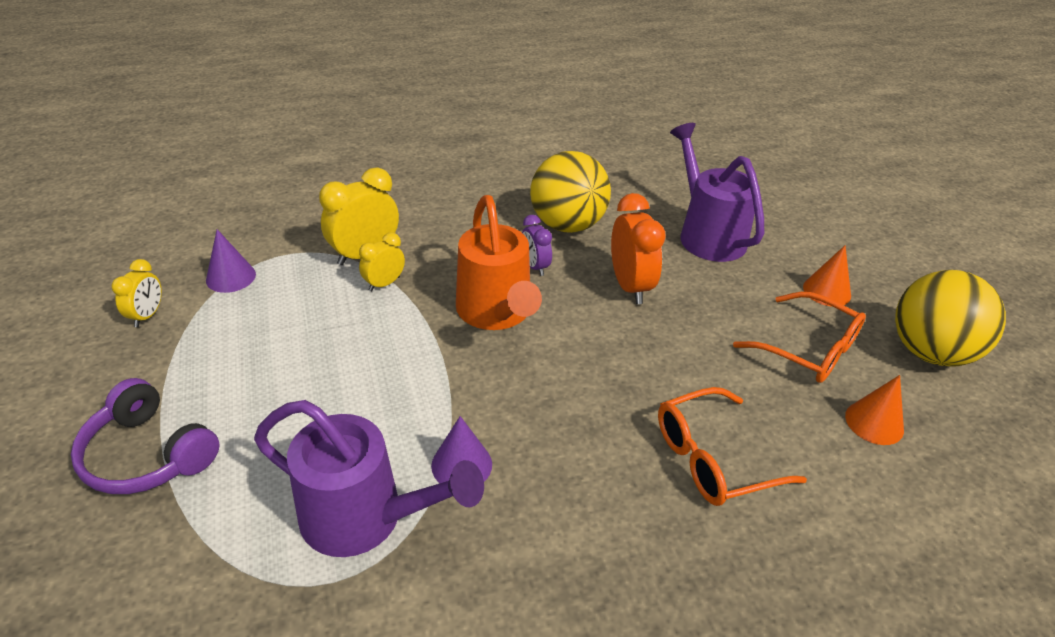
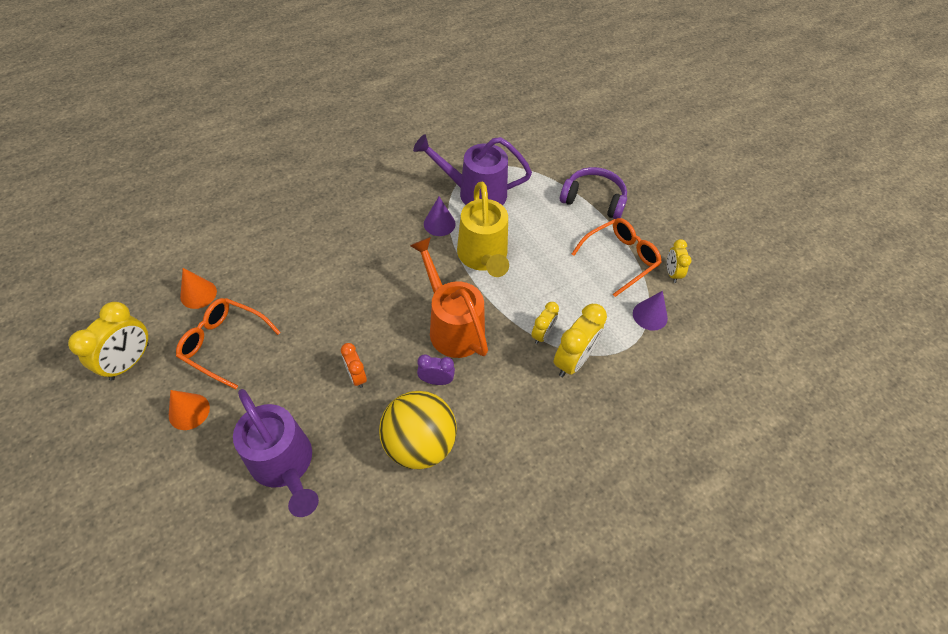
camera: 165 degrees right, 15 degrees up
purple clock [522,215,552,276] -> purple clock turned 45 degrees counterclockwise [417,354,455,385]
orange clock [611,193,665,304] -> orange clock [341,343,367,388], size x0.58
orange glasses [658,387,807,506] -> orange glasses moved to [572,218,662,297]
yellow ball [895,270,1006,367] -> yellow clock [68,302,149,380]
none -> yellow watering can [457,182,509,277]

